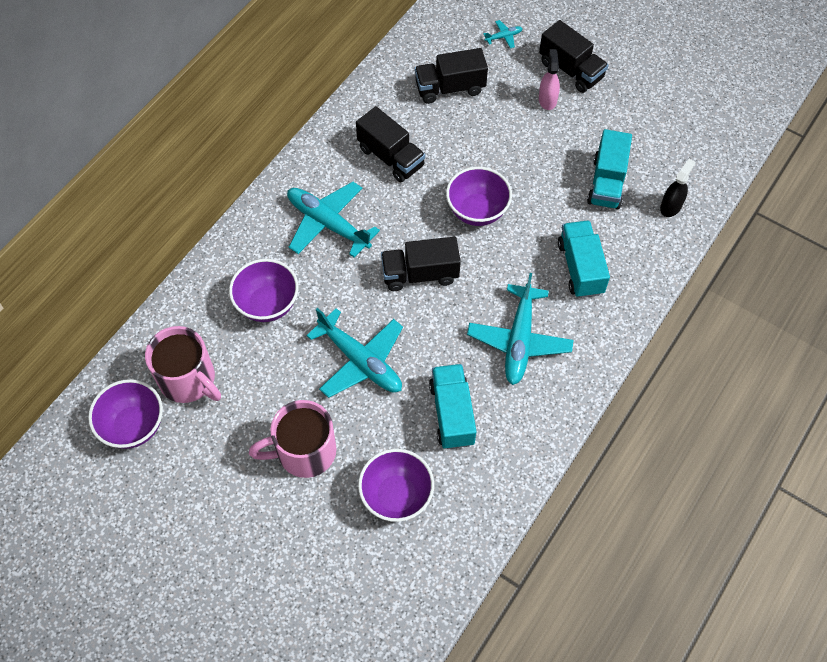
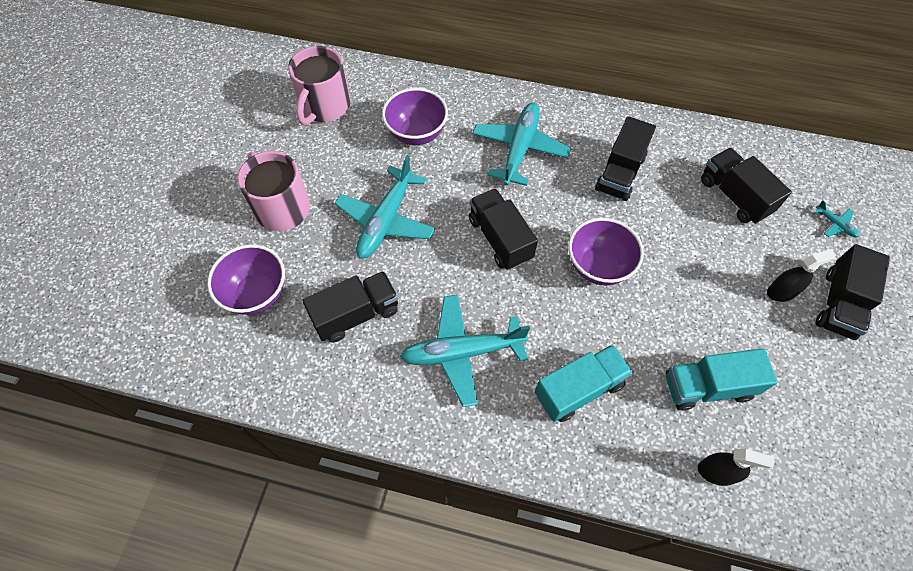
camera: 70 degrees right, 0 degrees up
purple bowl [88,379,163,449] -> none
turquoise truck [429,364,477,449] -> black truck [302,271,399,343]
pink spray bottle [539,49,560,110] -> black spray bottle [767,249,836,302]

